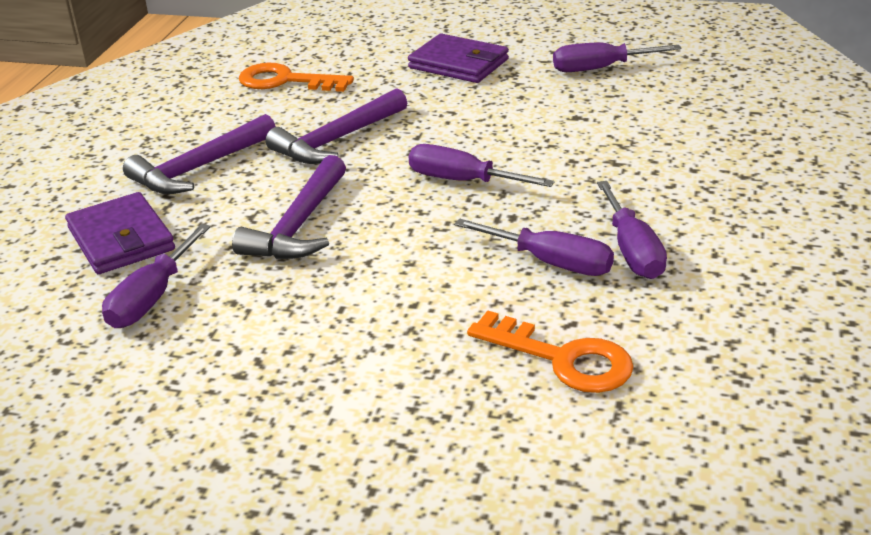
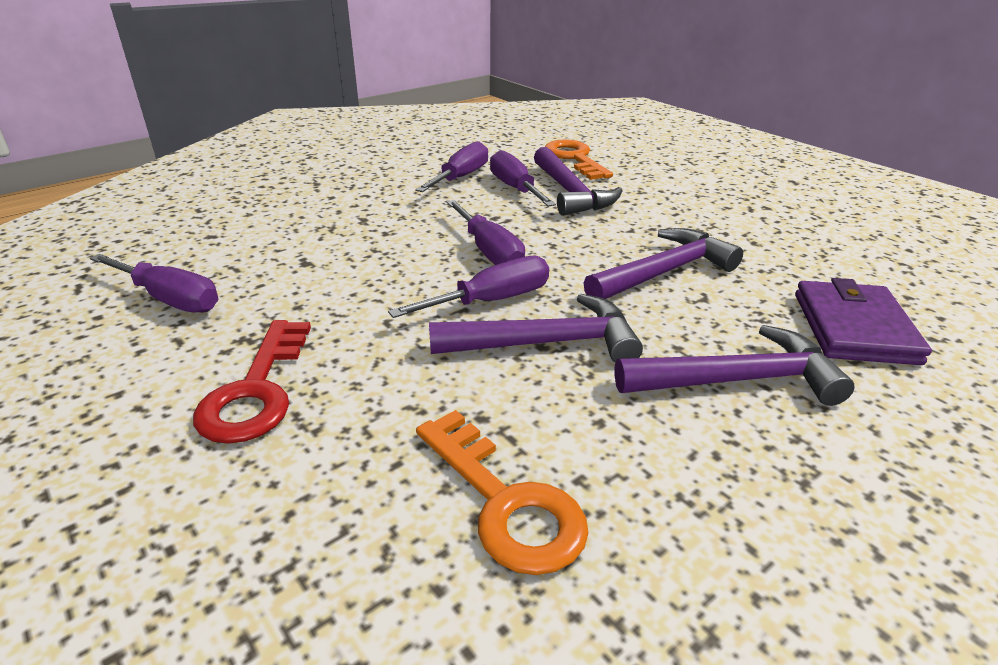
camera: 145 degrees left, 0 degrees up
purple screwdriver [102,224,210,328] -> purple screwdriver moved to [388,256,549,318]
purple wallet [408,33,509,83] -> red key [193,320,311,444]
none -> purple hammer [534,147,623,216]

